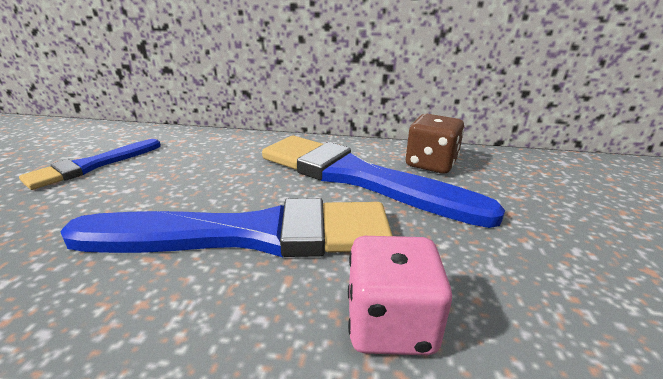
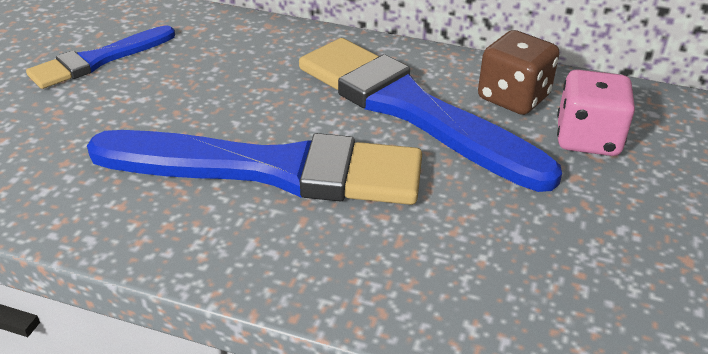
camera: 10 degrees right, 10 degrees up
pink dice [348,236,452,355] -> pink dice moved to [557,69,635,156]

